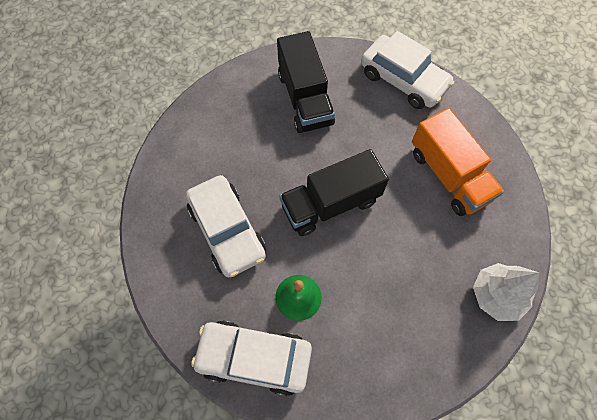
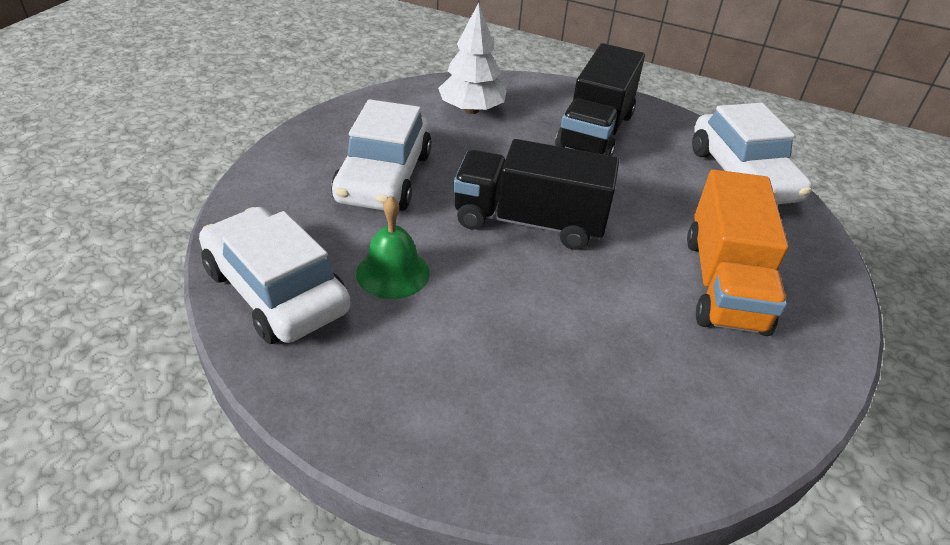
camera: 35 degrees right, 25 degrees down
white tree [473,263,539,321] -> white tree moved to [438,3,507,114]

